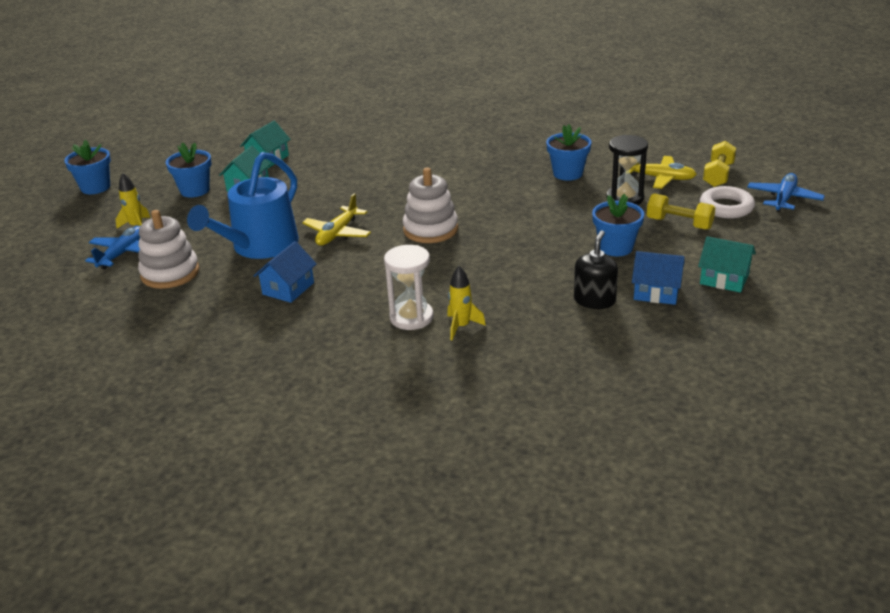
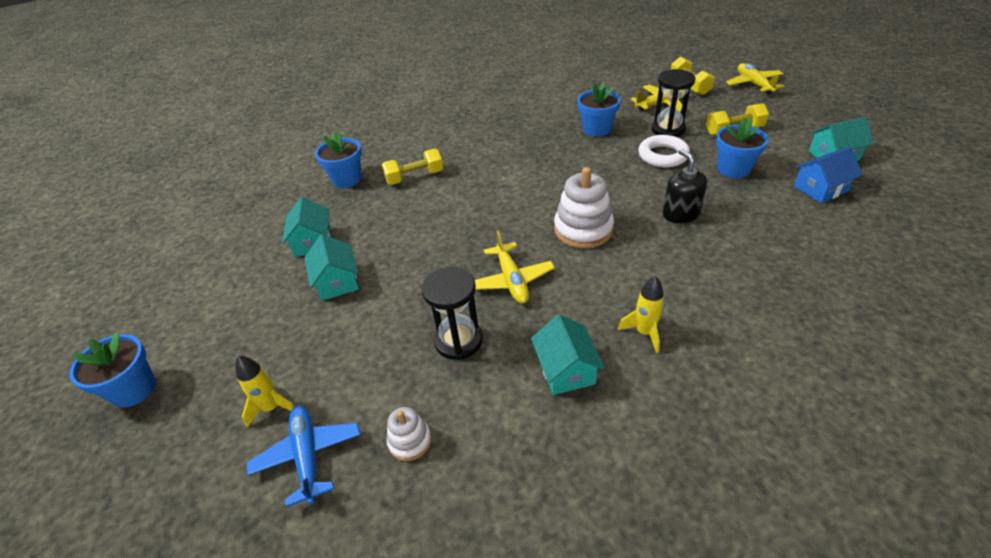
camera: 40 degrees left, 10 degrees up
white stacking toy [138,210,199,289] -> white stacking toy [387,407,431,461], size x0.54
blue flower pot [166,143,211,197] -> blue flower pot moved to [315,132,362,188]
blue watering can [187,152,299,259] -> black hourglass [422,267,483,360]
blue house [254,241,317,303] -> turquoise house [531,315,605,395]
white hourglass [384,245,434,330] -> none
yellow rocket [447,266,486,340] -> yellow rocket moved to [618,276,665,353]
black soap dispenser [574,230,618,309] -> black soap dispenser moved to [662,149,707,223]
white ring [700,186,755,219] -> white ring moved to [638,135,690,167]
blue plane [747,173,825,213] -> yellow plane [726,63,784,95]
none -> yellow dumbbell [382,149,443,185]

